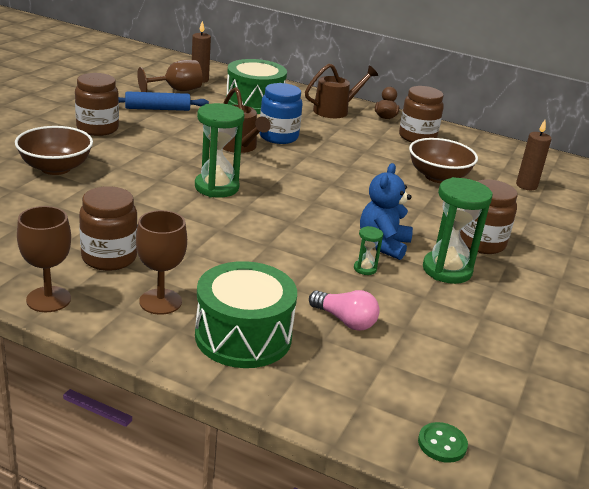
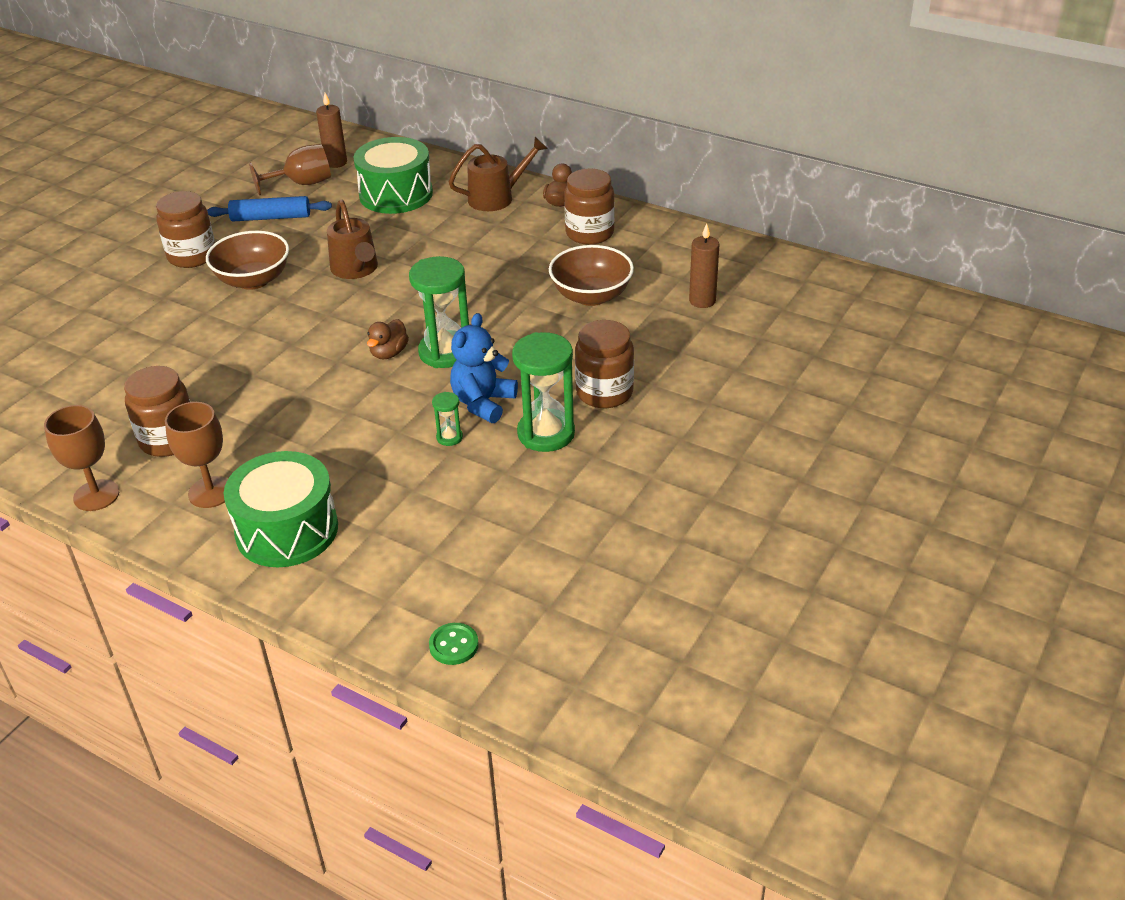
camera: 10 degrees right, 10 degrees up
brown bowl [15,126,93,175] -> brown bowl moved to [206,231,289,290]
green hourglass [195,103,244,198] -> green hourglass moved to [409,256,469,368]
blue jar [259,83,303,144] -> none
pink light bulb [309,290,380,331] -> none
none -> brown duck [367,319,409,359]

